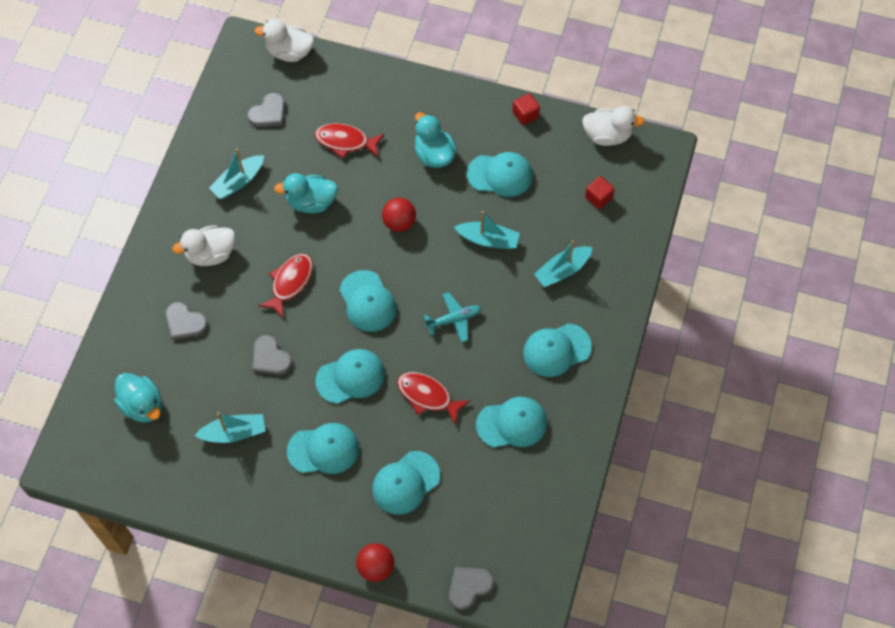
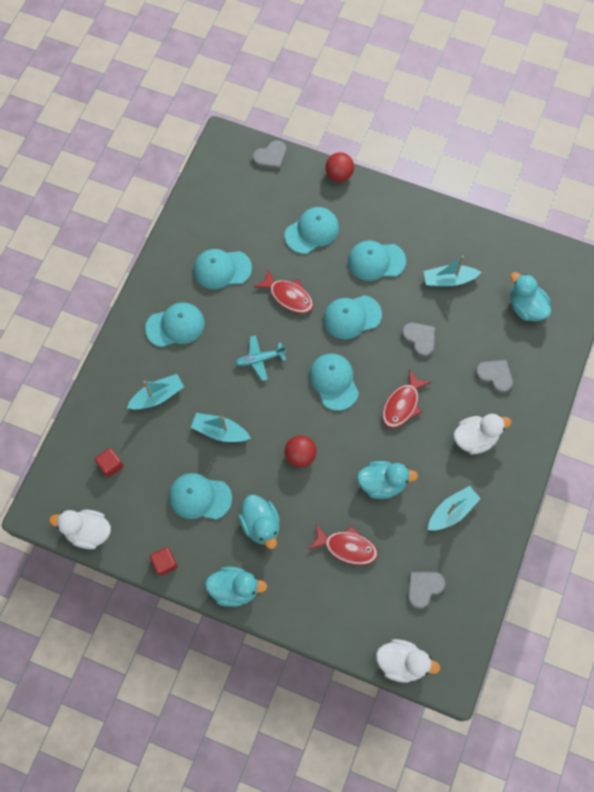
camera: 175 degrees left, 5 degrees up
none -> turquoise duck [205,567,267,607]

